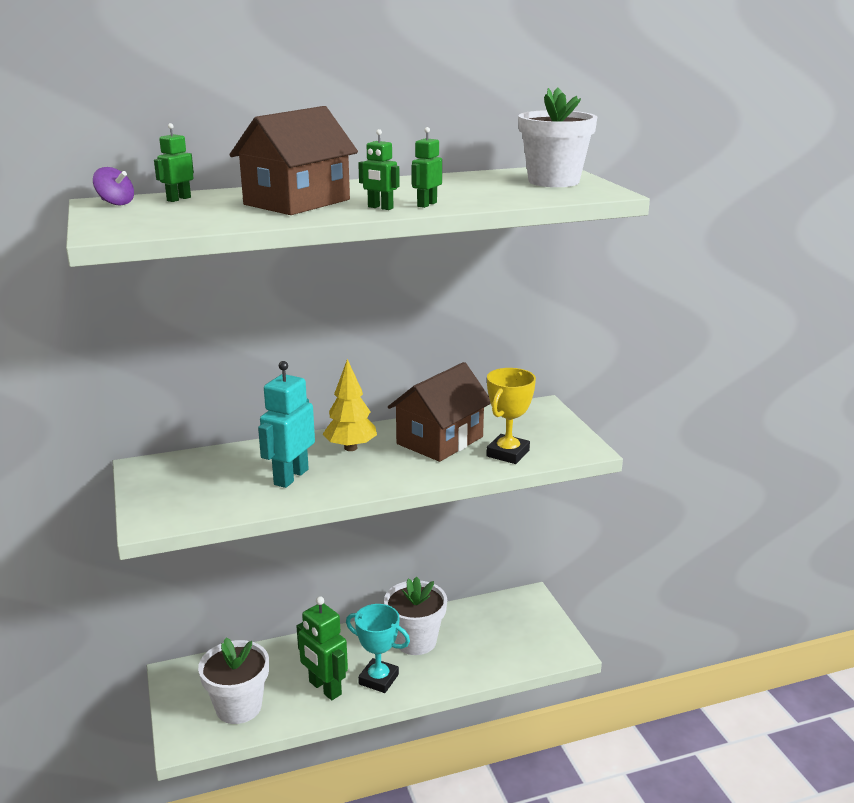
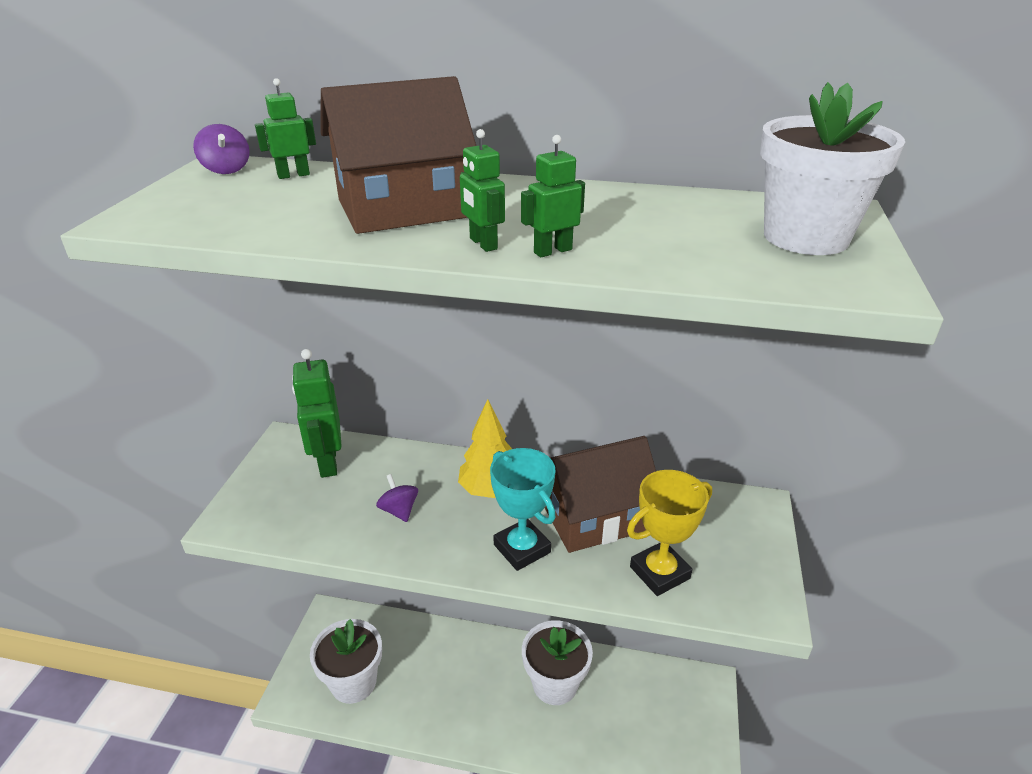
camera: 30 degrees right, 10 degrees up
turquoise robot [258,361,315,488] -> purple spinning top [376,474,418,522]
green robot [296,596,348,700] -> green robot moved to [292,349,341,478]
turquoise trophy [346,604,410,693] -> turquoise trophy moved to [490,448,556,571]

